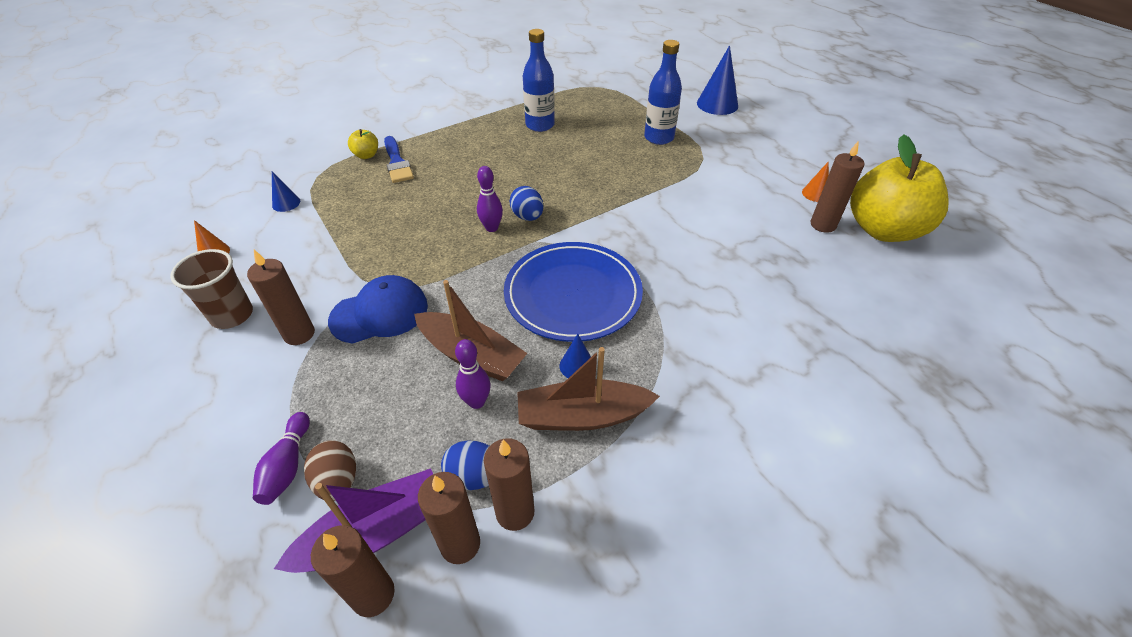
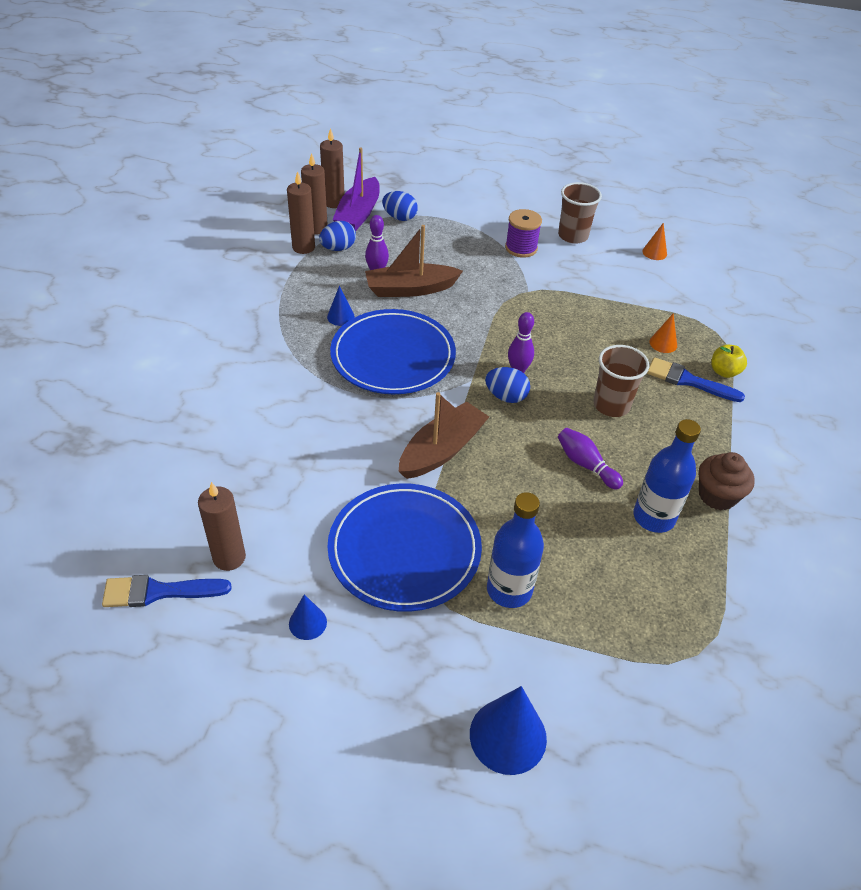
camera: 135 degrees right, 0 degrees up
brown candle [247,250,315,345] -> purple spool [505,209,542,258]
purple bowling pin [253,412,310,505] -> purple bowling pin moved to [558,428,623,489]
blue cone [272,171,300,212] -> blue cone moved to [289,594,327,640]
brown egg [304,440,356,501] -> blue egg [382,191,418,221]
blue cap [328,275,428,344] -> none
brown boat [517,347,660,431] -> brown boat moved to [398,392,489,479]
orange cone [802,162,829,202] -> orange cone moved to [649,313,677,353]
yellow apple [850,135,948,242] -> blue brush [102,575,232,607]
none -> blue plate [327,483,482,612]
none -> brown cup [593,345,649,417]
none -> brown cupcake [699,452,755,510]

